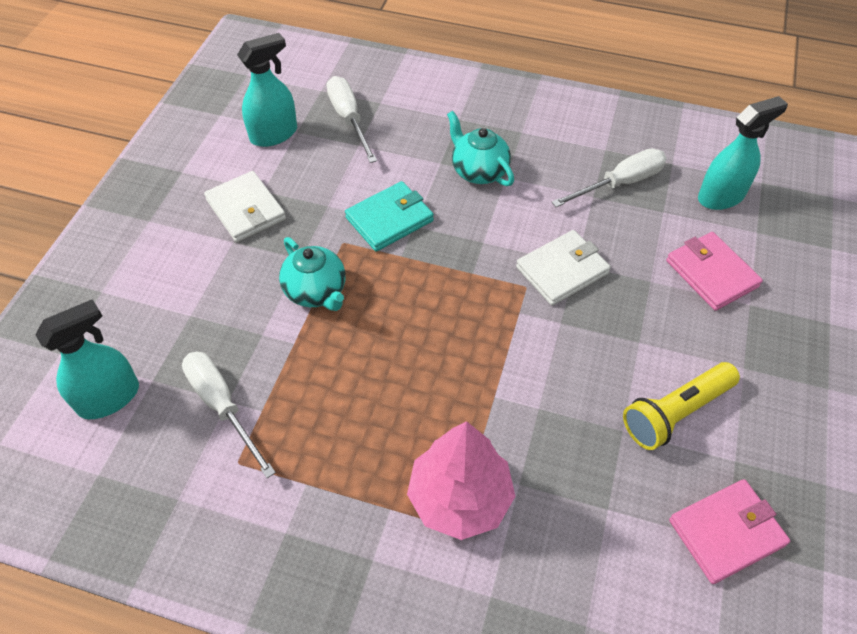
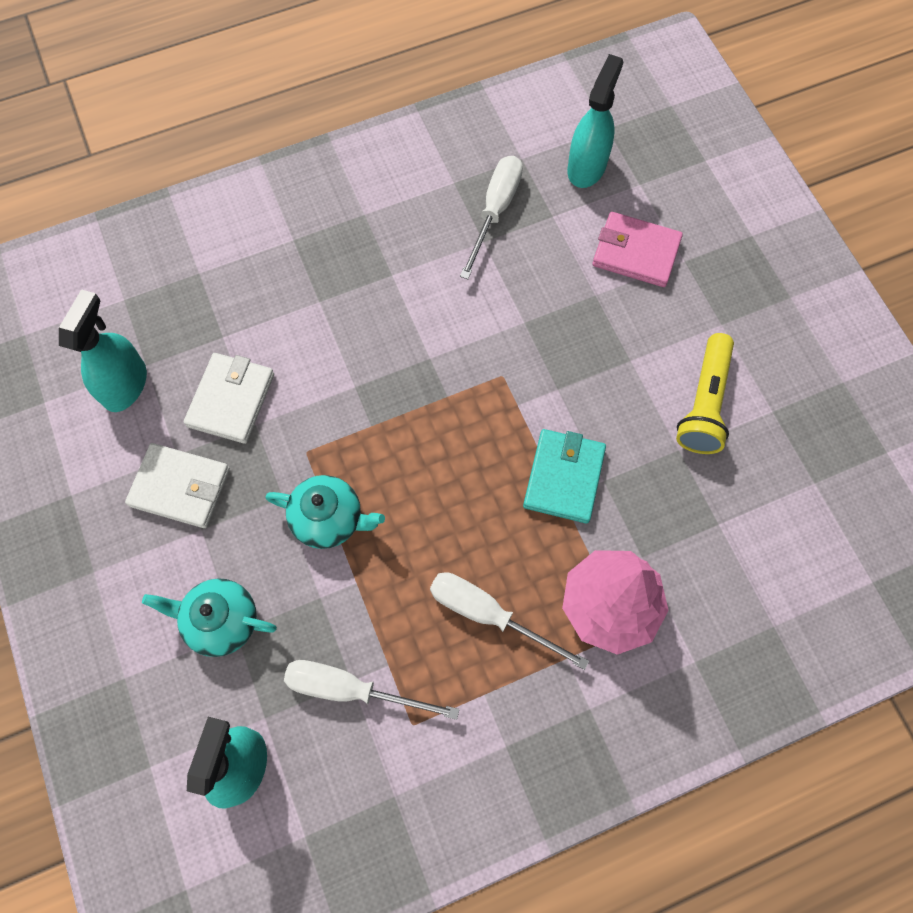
camera: 40 degrees left, 15 degrees up
white screwdriver [326,76,377,163] -> white screwdriver moved to [430,572,589,670]
turquoise wallet [345,181,434,252] -> turquoise wallet moved to [523,429,606,523]
turquoise teapot [447,111,514,186] -> turquoise teapot moved to [142,578,277,657]
white wallet [516,230,611,306] -> white wallet moved to [184,353,274,444]
pink wallet [669,479,790,584] -> none

